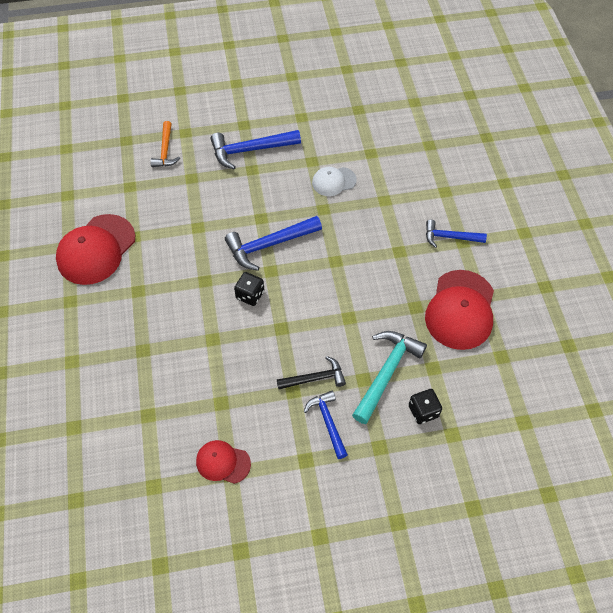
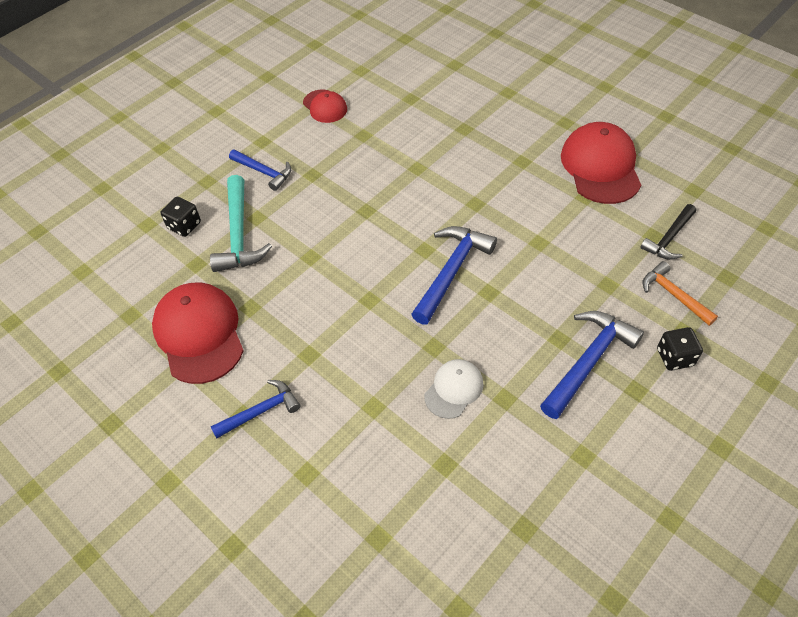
camera: 145 degrees right, 5 degrees down
red cap [196,440,251,484] -> red cap turned 75 degrees clockwise [303,90,347,123]
black dice [234,272,264,306] -> black dice moved to [657,327,703,371]
black hammer [277,356,346,389] -> black hammer moved to [640,204,696,260]

